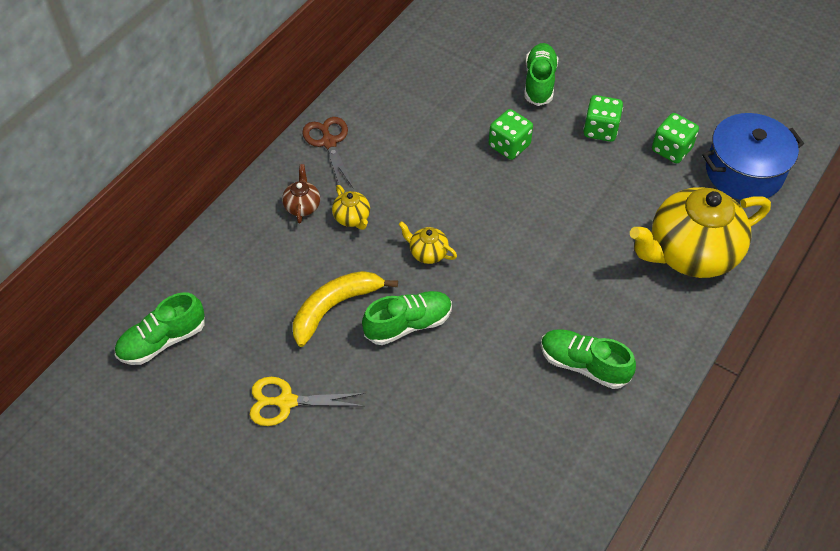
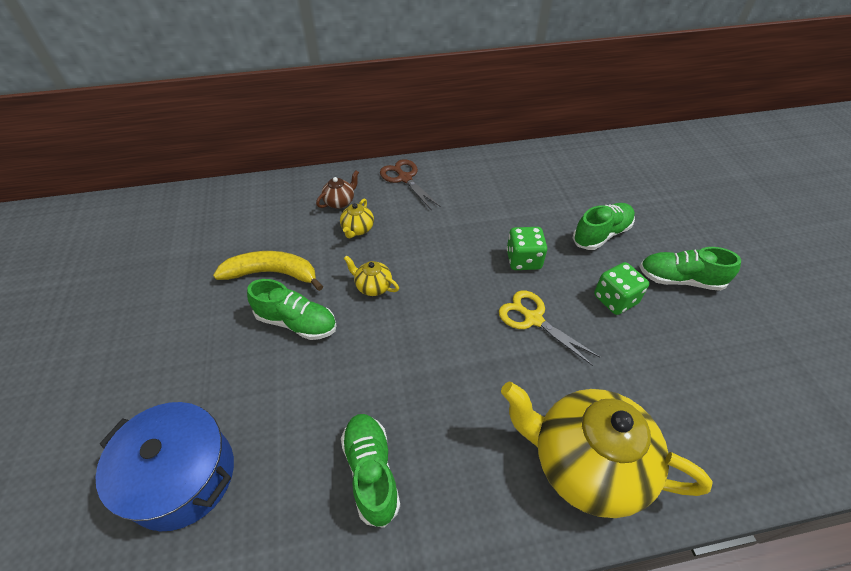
camera: 45 degrees right, 5 degrees down
green shoe [115,292,205,365] -> green shoe moved to [640,247,741,291]
yellow scissors [249,377,365,426] -> yellow scissors moved to [499,291,600,366]
brown scissors [302,117,354,189] -> brown scissors turned 60 degrees counterclockwise [380,159,441,211]
yellow teapot [398,221,457,264] -> yellow teapot turned 45 degrees counterclockwise [343,255,399,296]
green dice [652,113,699,163] -> none
blue pot [702,113,804,200] -> blue pot moved to [96,402,234,531]

